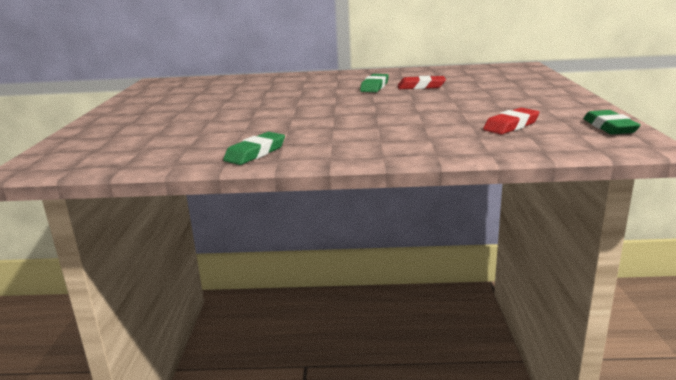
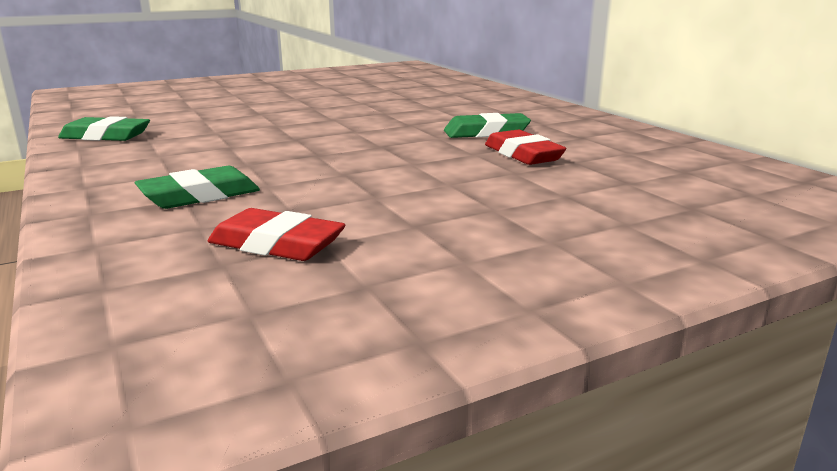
camera: 60 degrees right, 0 degrees up
green eraser [583,110,641,135] -> green eraser moved to [134,166,260,209]

